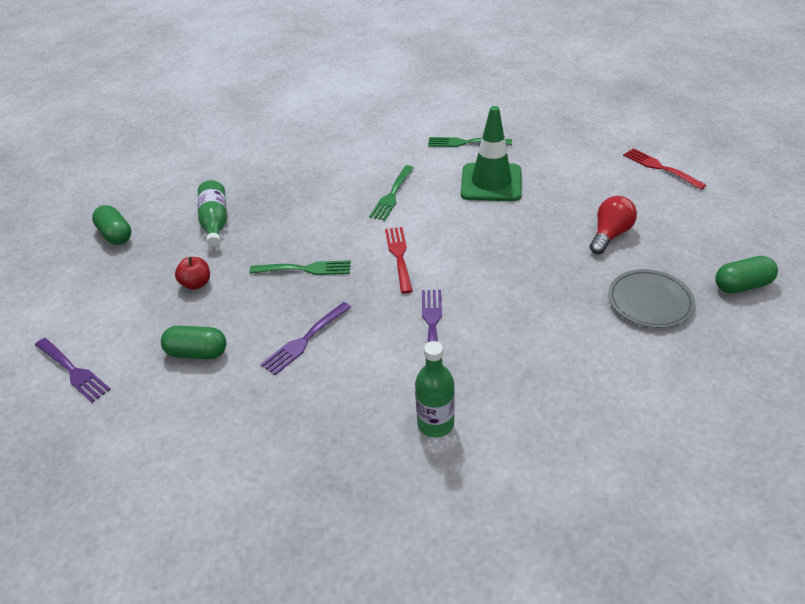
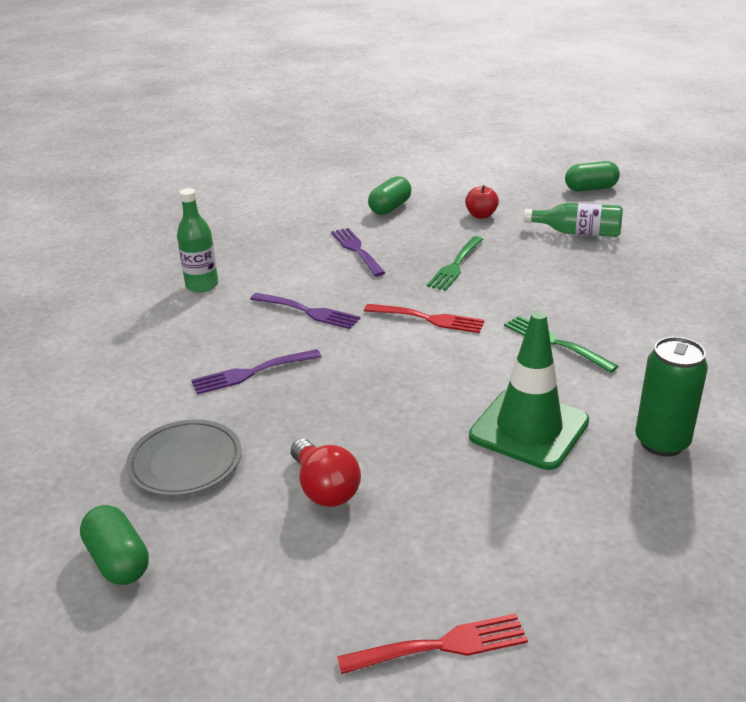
camera: 115 degrees right, 10 degrees down
purple fork [35,338,111,403] -> purple fork moved to [191,349,322,395]
green fork [428,137,512,147] -> green can [635,337,708,457]
green capsule [715,256,778,294] -> green capsule turned 45 degrees counterclockwise [80,505,149,585]

